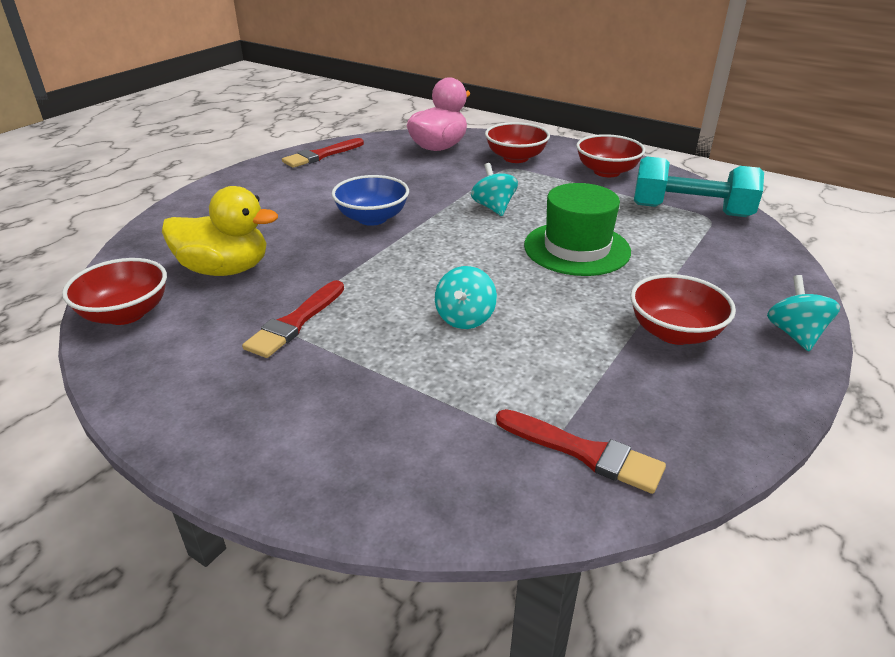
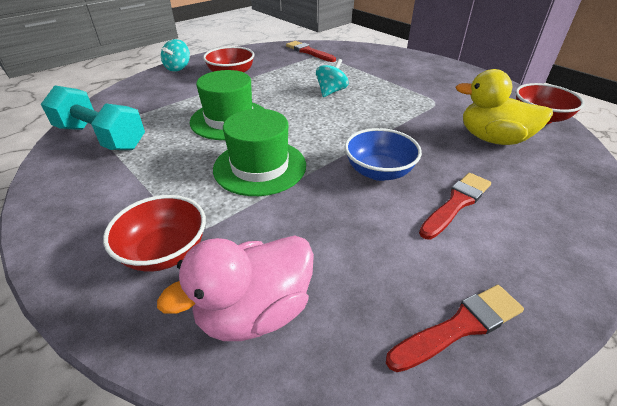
camera: 165 degrees left, 5 degrees up
red brush [242,280,344,358] -> red brush moved to [419,173,491,240]
turquoise spinning top [471,163,518,216] -> green hat [213,109,306,196]
red bowl [576,134,645,177] -> none

